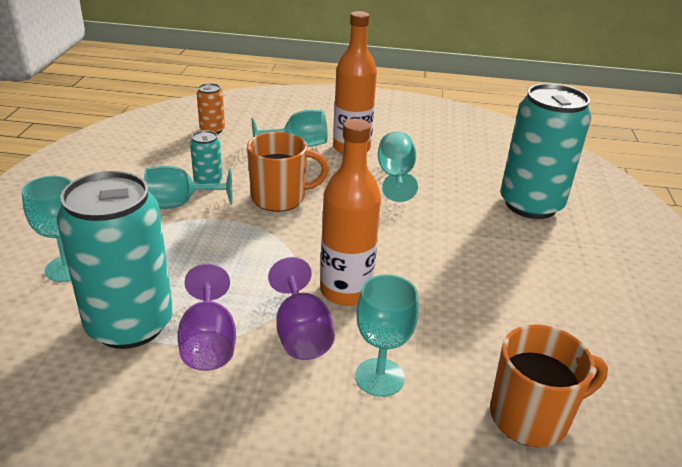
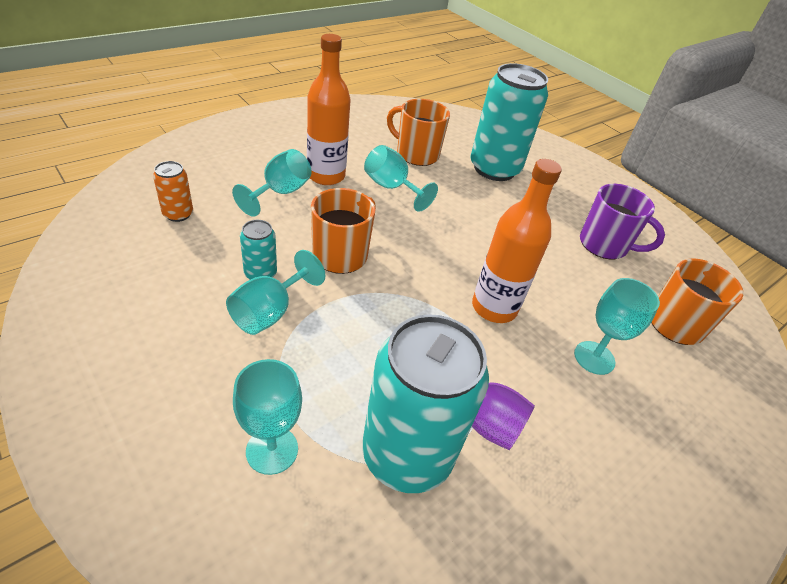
camera: 50 degrees left, 10 degrees up
purple goblet [268,257,335,360] -> none
none -> orange mug [387,99,450,166]
none -> purple mug [580,184,665,259]

